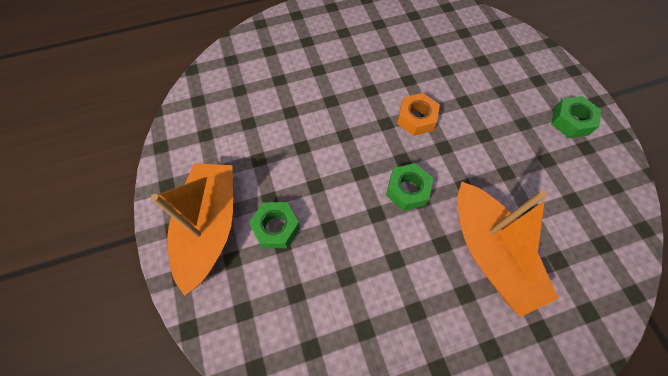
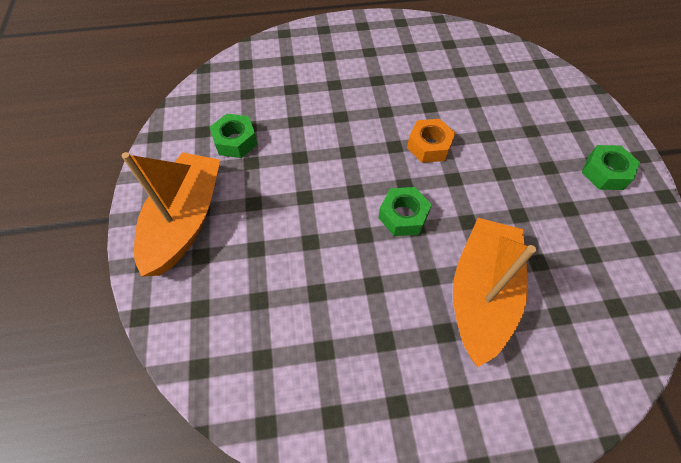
camera: 10 degrees right, 5 degrees down
green nut [249,202,300,248] -> green nut moved to [210,114,258,158]
orange boat [457,182,559,317] -> orange boat turned 150 degrees counterclockwise [453,218,536,367]

